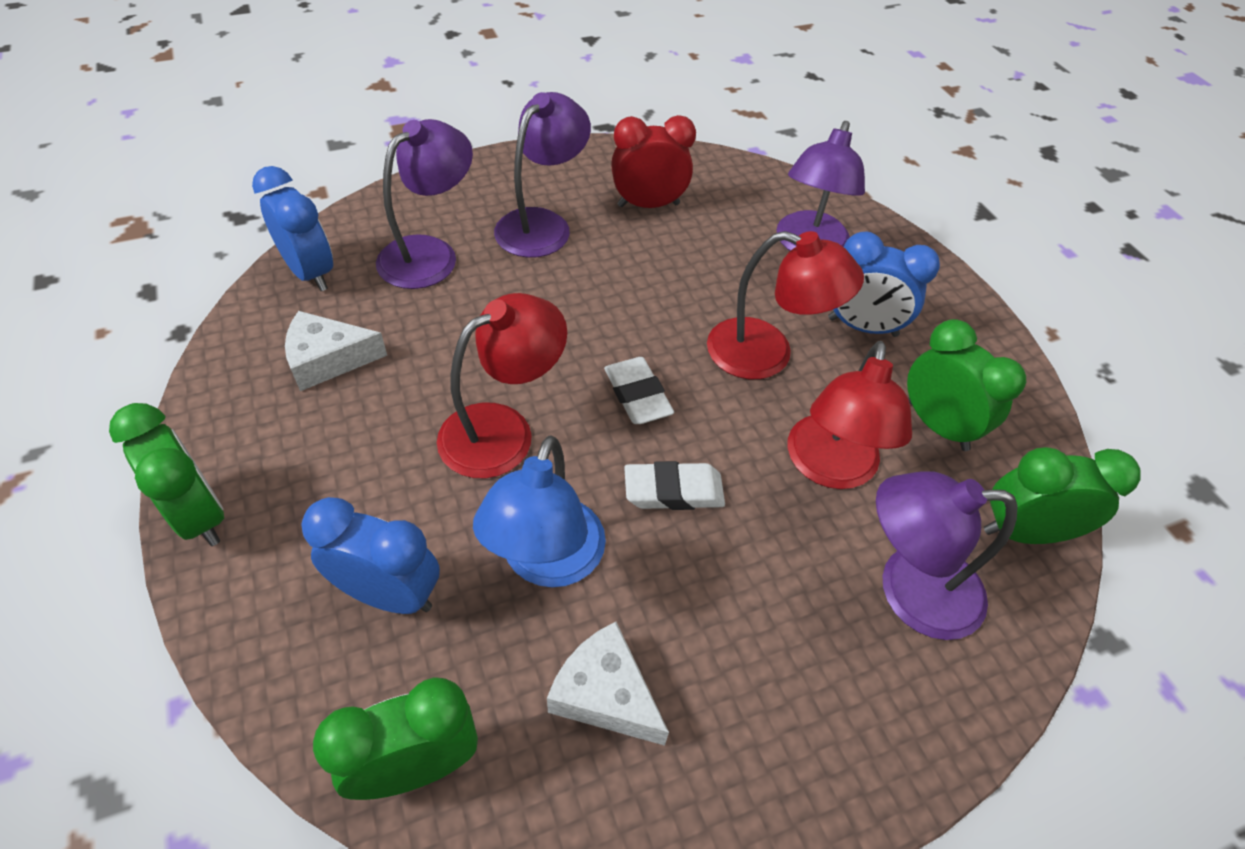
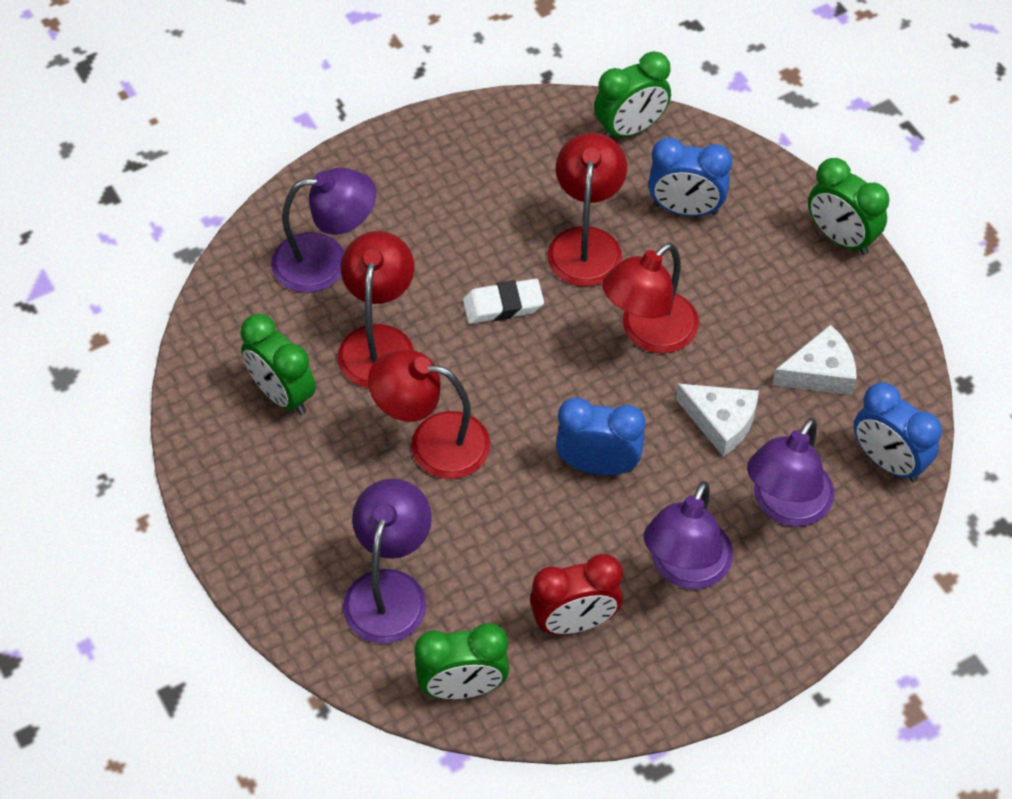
camera: 175 degrees right, 5 degrees up
blue lamp [473,435,606,587] -> red lamp [548,133,627,287]
white cheese [547,622,669,746] -> white cheese moved to [676,384,759,457]
white eraser [604,357,674,424] -> none
blue clock [828,231,940,337] -> blue clock moved to [556,398,645,475]
green clock [984,447,1140,544] -> green clock moved to [415,623,509,699]

